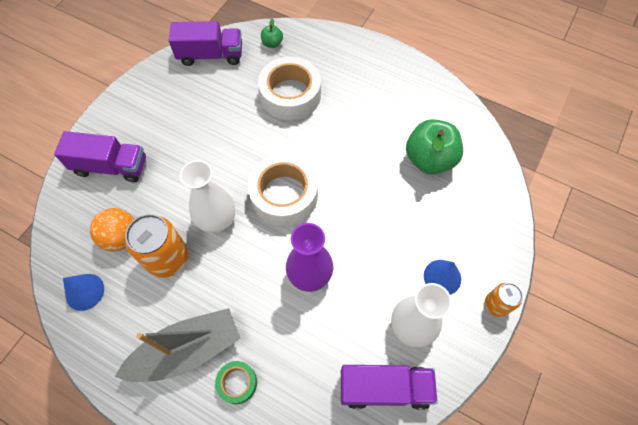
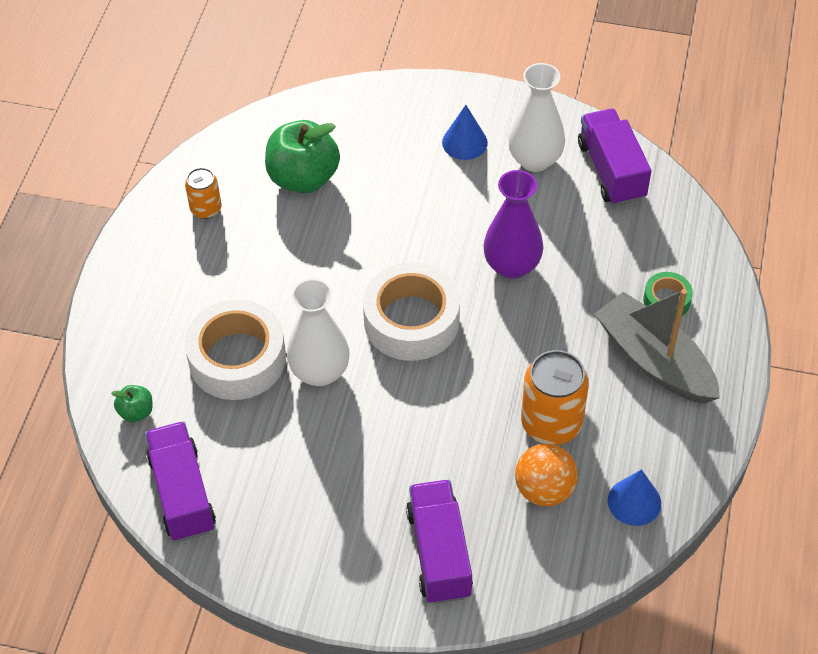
camera: 105 degrees left, 10 degrees down
white vase [180,160,235,233] -> white vase moved to [287,278,350,386]
orange can [485,283,523,317] -> orange can moved to [185,168,222,219]

